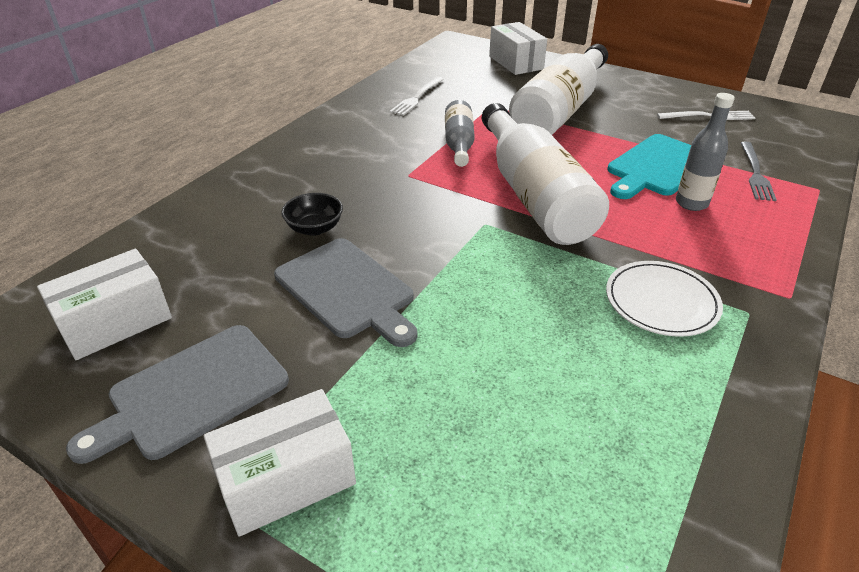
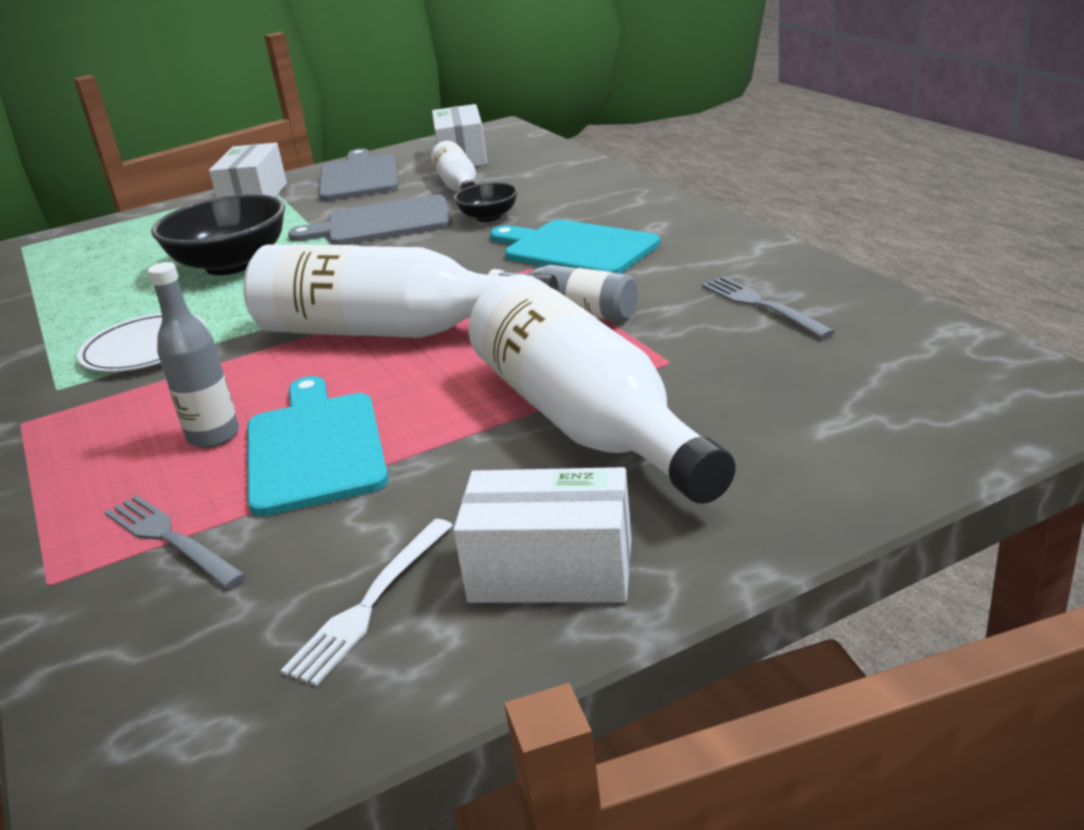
camera: 125 degrees right, 10 degrees down
white fork [390,77,444,116] -> grey fork [702,276,835,338]
white box [489,22,547,75] -> white box moved to [453,467,632,603]
none -> black bowl [151,194,285,275]
none -> white bottle [431,141,477,191]
none -> turquoise cutting board [490,220,660,273]

